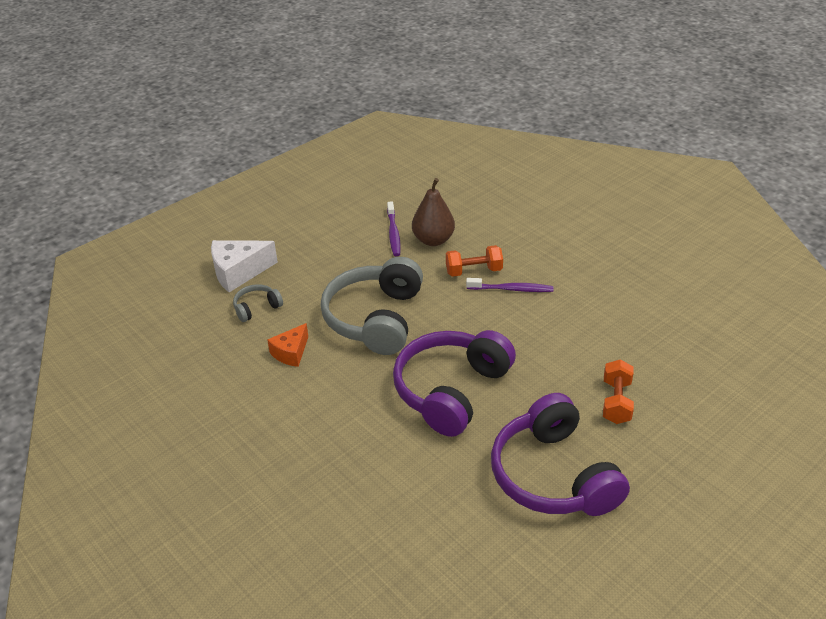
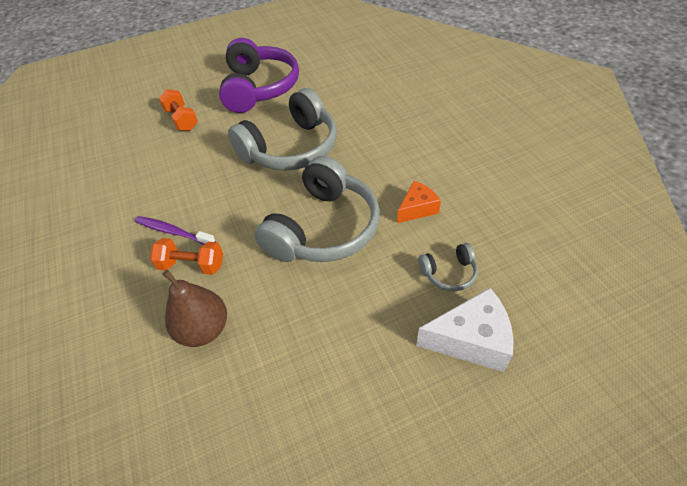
camera: 160 degrees left, 10 degrees up
purple toothbrush [387,201,401,256] -> none
purple headphones [393,330,516,437] -> grey headphones [228,88,337,171]
orange dumbbell [603,359,634,424] -> orange dumbbell turned 60 degrees counterclockwise [159,89,198,131]

